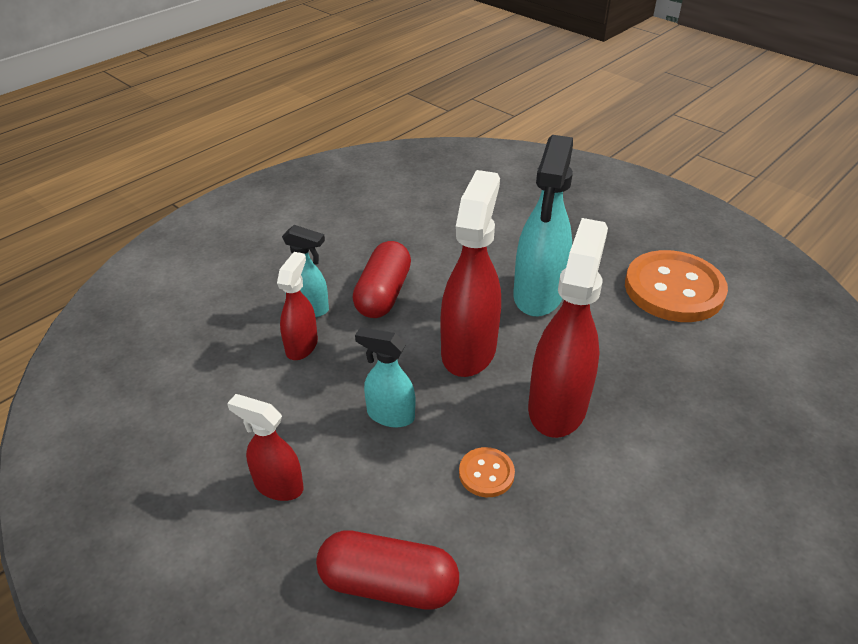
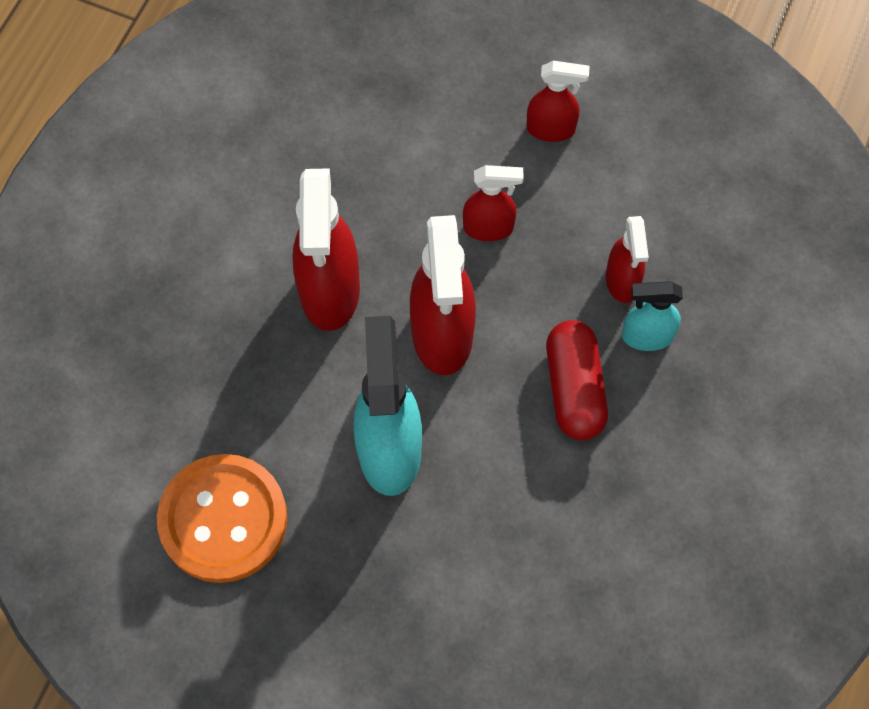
camera: 160 degrees right, 25 degrees up
red capsule [316,530,459,610] -> none
turquoise spray bottle [355,327,415,427] -> red spray bottle [463,165,524,241]
orange button [459,447,515,497] -> none

